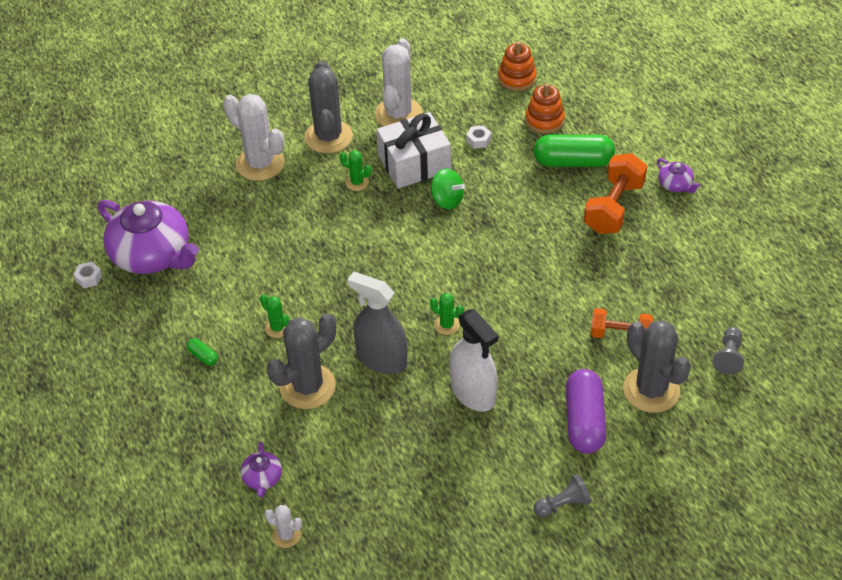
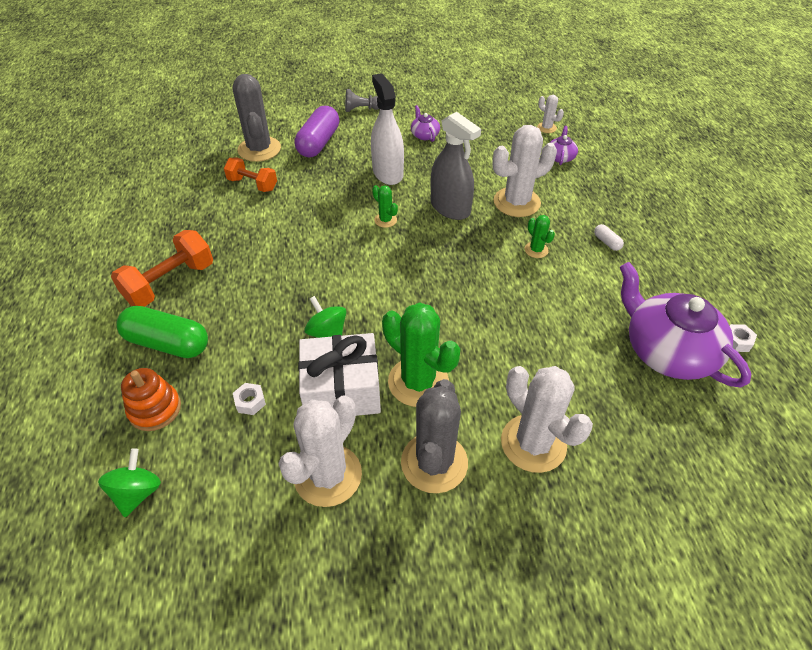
camera: 165 degrees left, 0 degrees up
green capsule [187,338,218,366] -> white capsule [594,224,624,251]
grey cactus [267,313,336,409] -> white cactus [492,125,557,217]
green cactus [340,151,372,191] -> green cactus [382,302,460,407], size x2.12
orange stacking toy [498,41,536,91] -> green spinning top [98,448,161,517]
purple teapot [657,158,700,193] -> purple teapot moved to [411,105,440,142]
grey pawn [713,327,744,375] -> none

